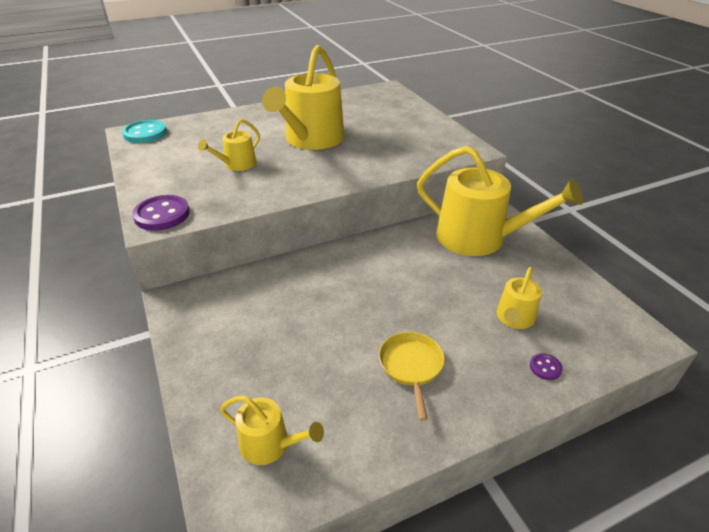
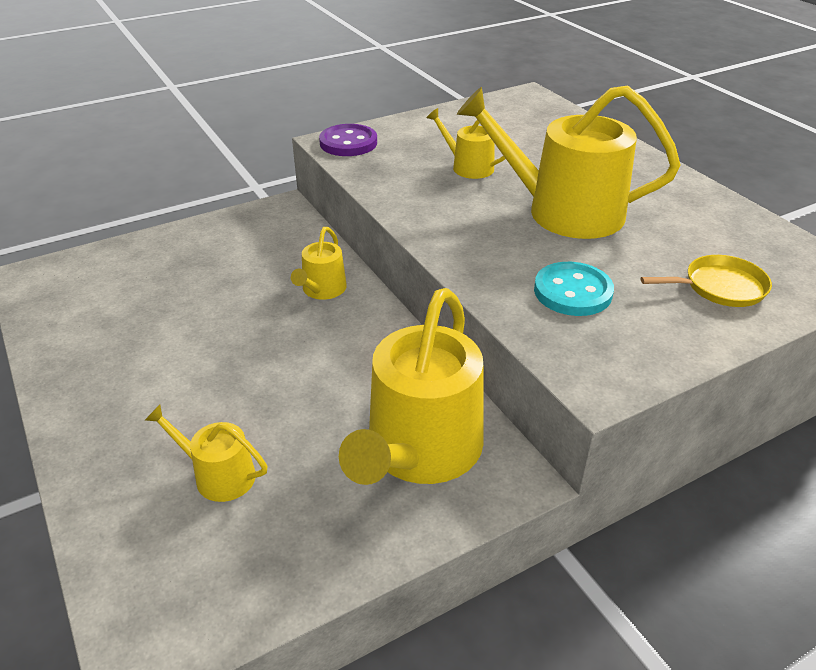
camera: 85 degrees right, 0 degrees up
turquoise button [122,120,167,143] -> turquoise button moved to [534,262,614,316]
yellow watering can [220,396,324,465] -> yellow watering can moved to [291,227,347,300]
yellow pan [379,332,445,421] -> yellow pan moved to [641,255,772,307]
purple button [530,353,563,380] -> none

